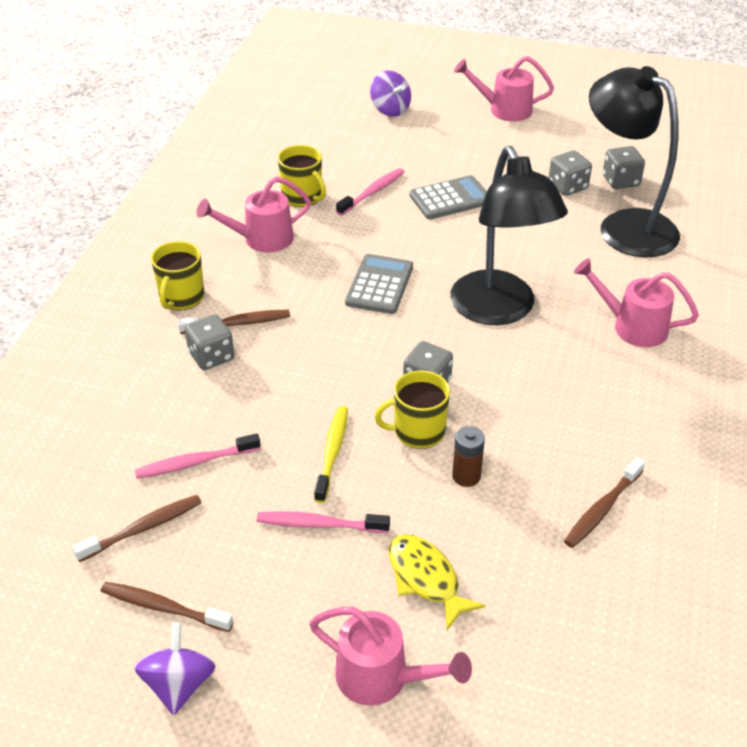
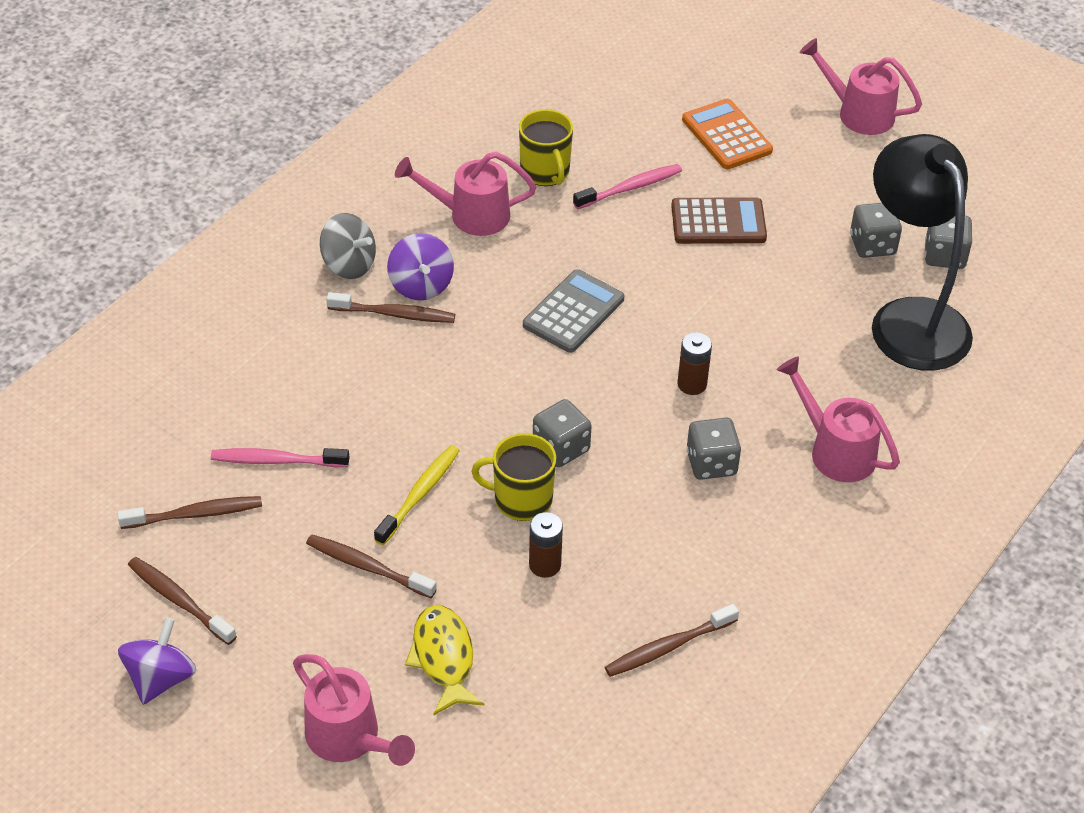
camera: 20 degrees right, 5 degrees up
yellow mug [151,241,204,310] -> grey spinning top [320,213,376,279]
grey dice [185,314,234,370] -> grey dice moved to [686,418,741,480]
pink toothbrush [257,511,390,533] -> brown toothbrush [306,534,437,598]
purple spinning top [370,70,411,117] -> purple spinning top moved to [387,233,454,300]
grey calculator [410,175,487,219] -> brown calculator [671,197,767,244]
black lamp [450,146,568,325] -> brown battery [678,332,712,395]
none -> orange calculator [682,99,773,169]

